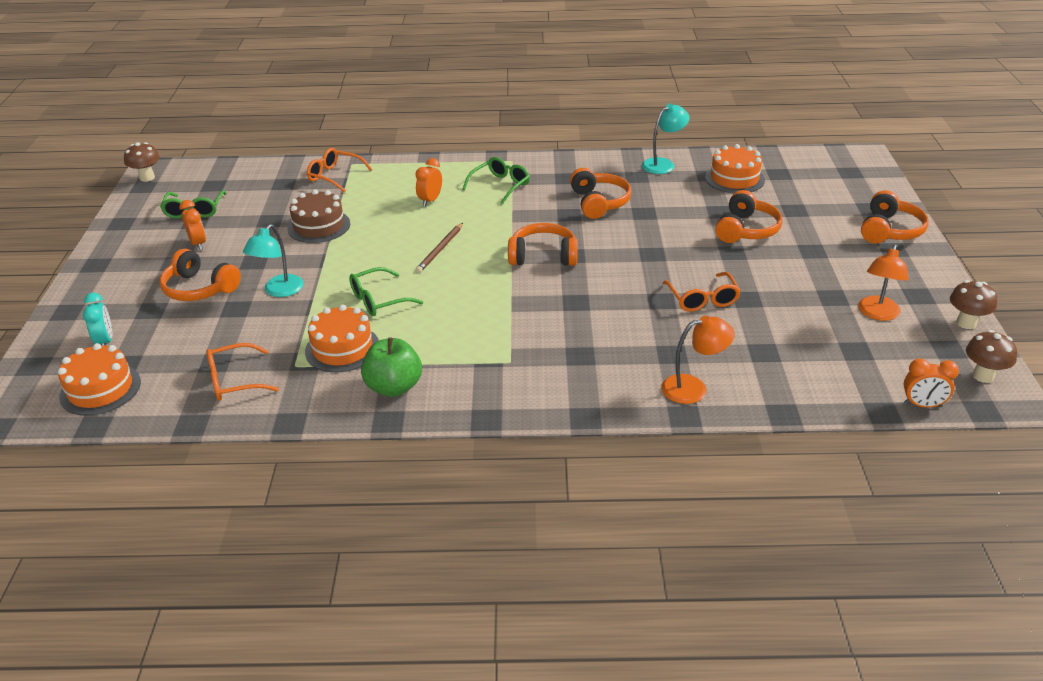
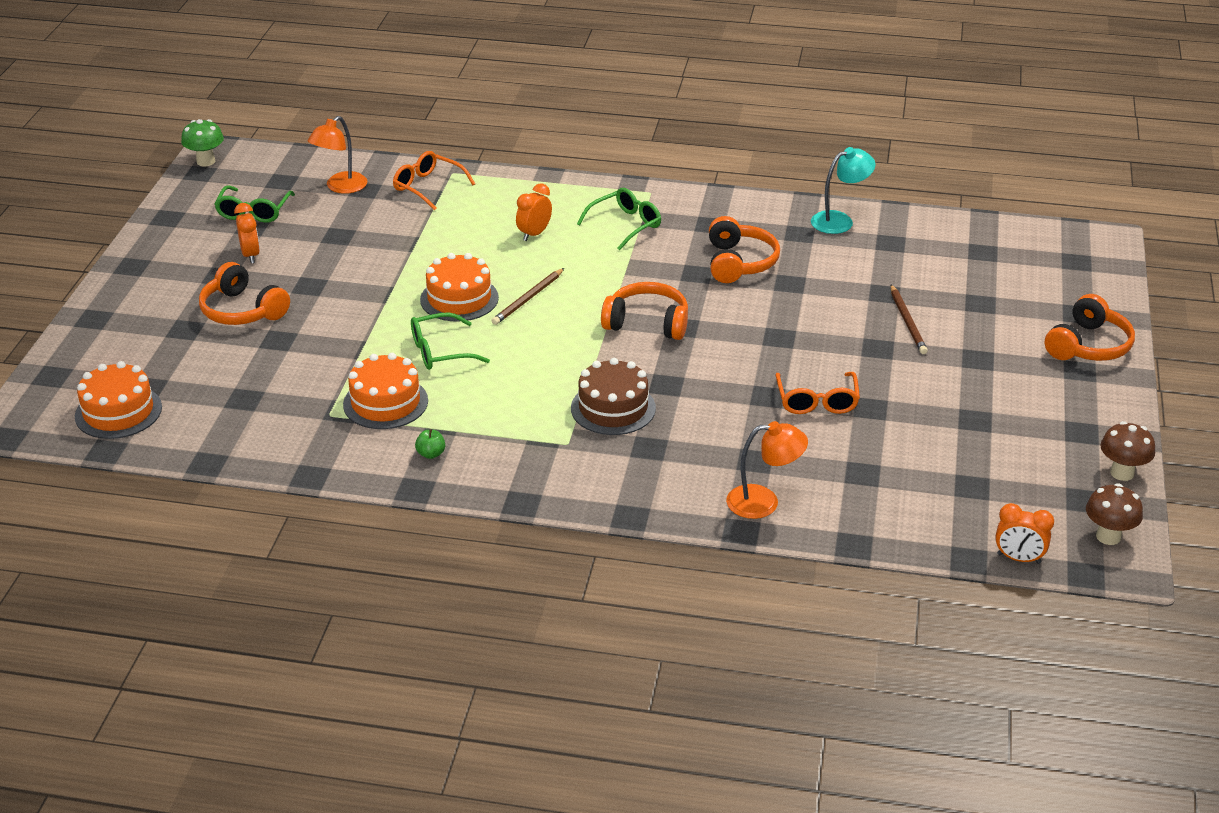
camera: 10 degrees right, 0 degrees up
turquoise clock [83,293,112,346] -> none
brown mushroom [124,142,160,182] -> green mushroom [181,119,224,166]
orange glasses [207,343,279,400] -> none
turquoise lamp [243,224,304,297] -> none
brown cake [287,189,350,243] -> brown cake moved to [571,358,656,435]
green apple [361,337,422,397] -> green apple [415,429,445,459], size x0.45
orange cake [705,144,765,193] -> orange cake moved to [420,253,499,322]
orange headphones [715,190,783,243] -> brown pencil [891,285,928,354]
orange lamp [858,245,909,321] -> orange lamp moved to [308,116,368,194]

